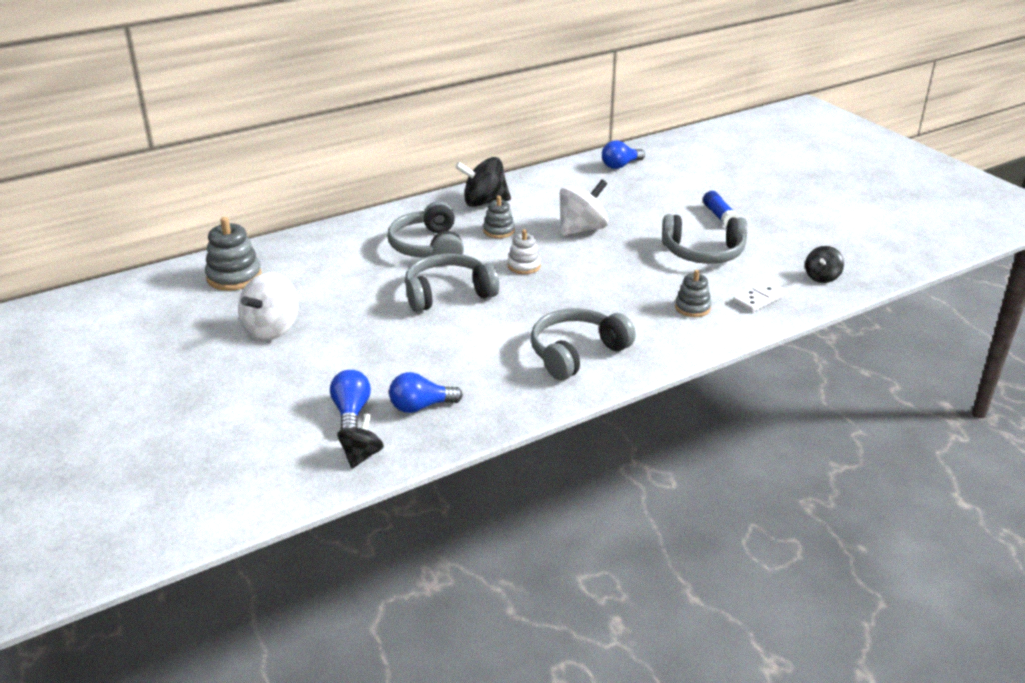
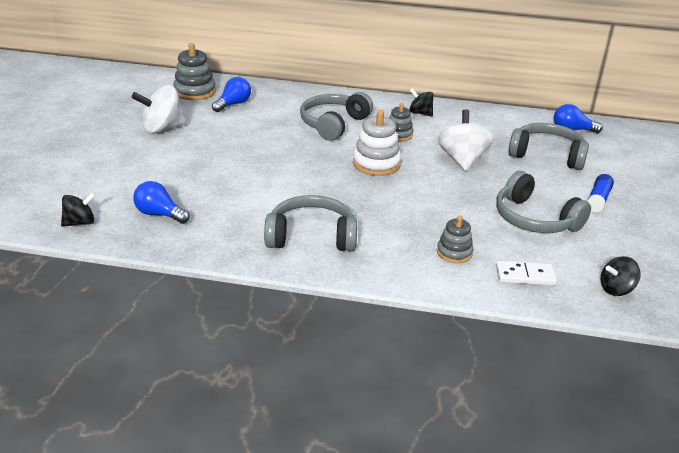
camera: 40 degrees right, 0 degrees up
blue light bulb [330,370,371,430] -> blue light bulb moved to [212,77,251,112]
grey headphones [405,253,499,312] -> grey headphones moved to [508,123,589,170]
black spinning top [455,157,511,207] -> black spinning top [409,88,434,117], size x0.59
white stacking toy [507,229,541,274] -> white stacking toy [353,110,401,176], size x1.59
white spinning top [560,179,608,236] -> white spinning top turned 90 degrees counterclockwise [438,109,494,171]

